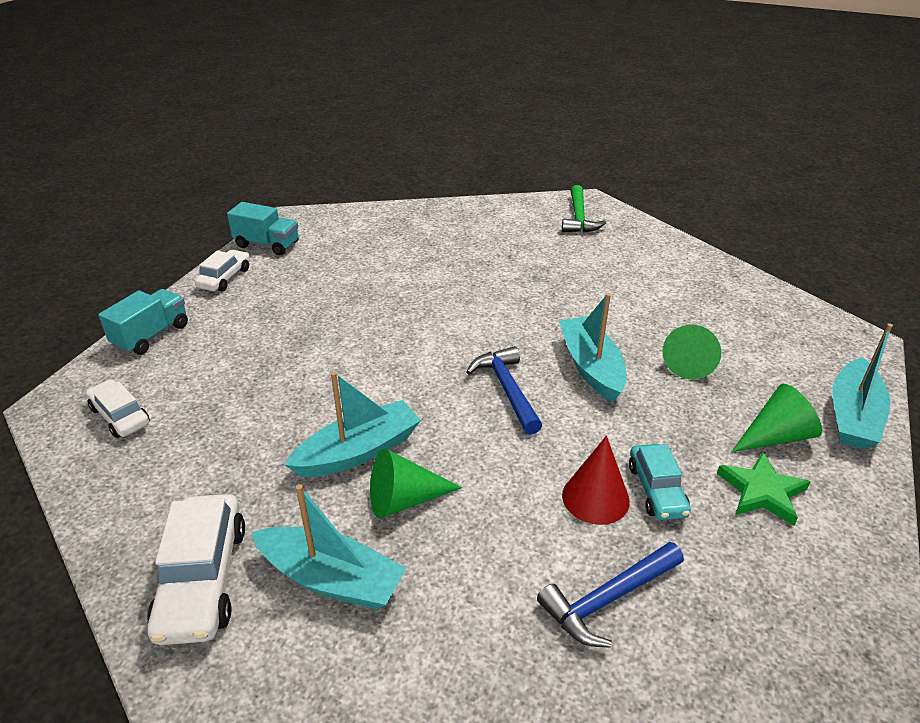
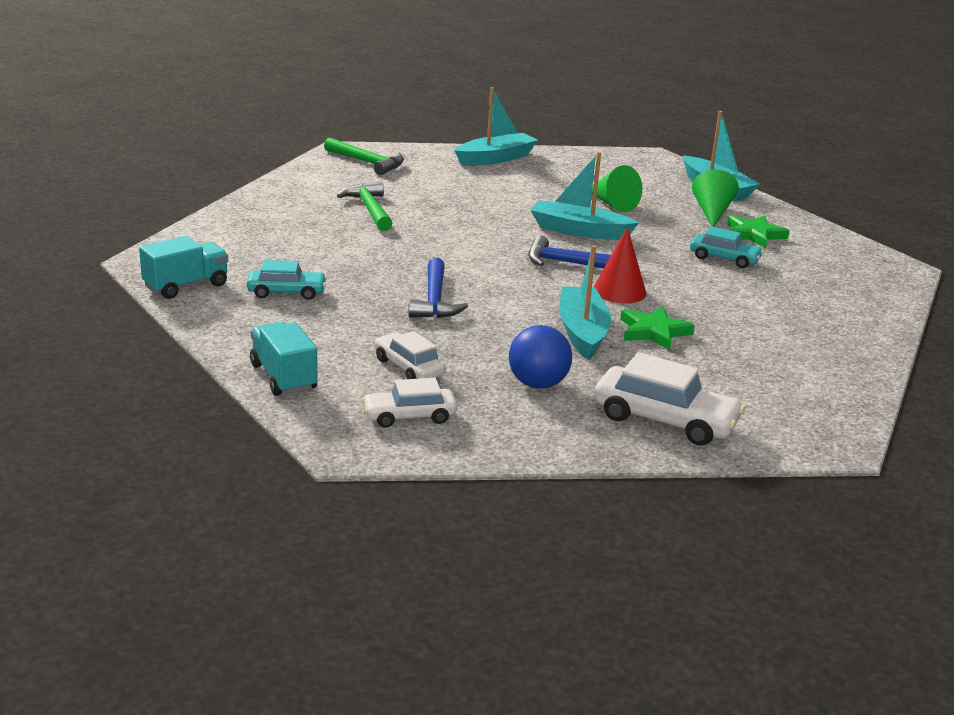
camera: 60 degrees left, 10 degrees down
white car [195,250,250,292] -> white car moved to [375,331,446,379]
turquoise boat [251,484,407,610] -> turquoise boat moved to [454,87,538,166]
green cone [370,449,462,519] -> green star [620,306,695,350]
blue hammer [537,542,684,648] -> blue hammer moved to [408,258,468,318]
red cone [562,436,630,525] -> red cone moved to [594,227,646,303]
none -> turquoise car [247,260,327,300]
none -> green hammer [337,182,392,231]
none -> blue ball [509,325,572,389]

